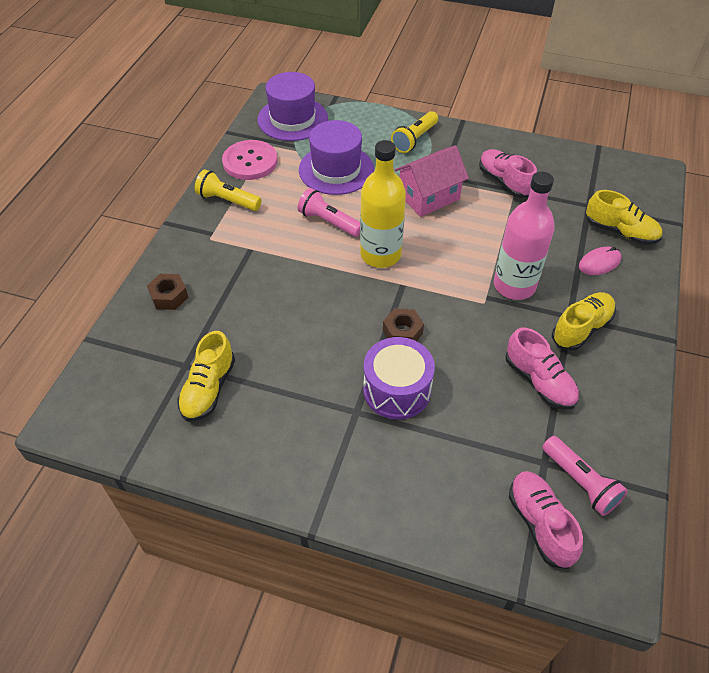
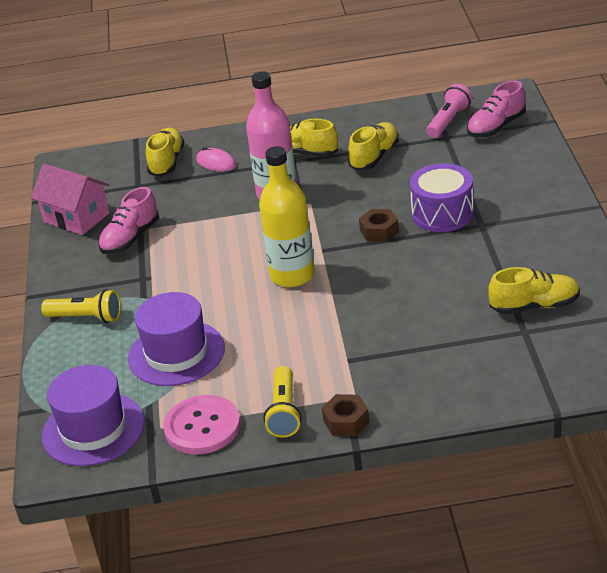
camera: 110 degrees left, 15 degrees down
brown nut [147,274,188,310] -> brown nut moved to [322,394,370,436]
pink flashlight [297,188,360,237] -> none
pink house [395,145,469,217] -> pink house moved to [31,163,110,235]
pink shoe [505,328,579,410] -> yellow shoe [348,122,399,171]

